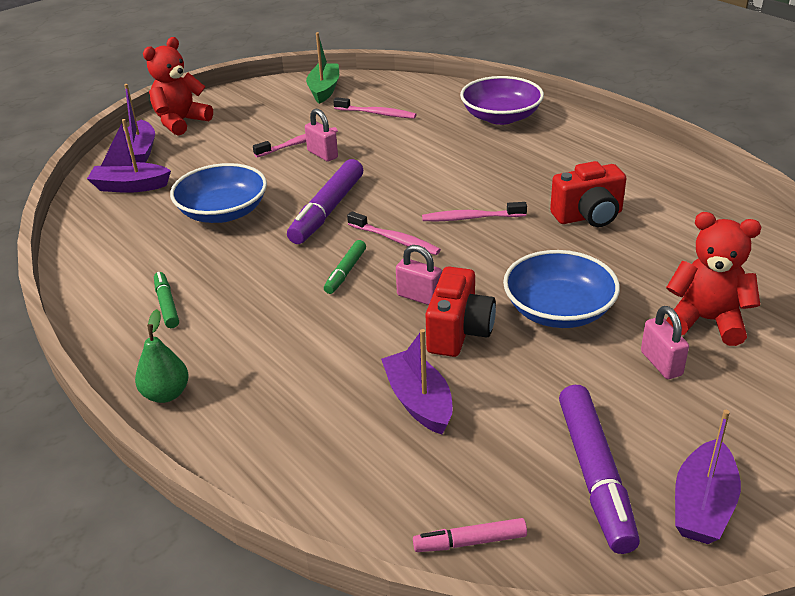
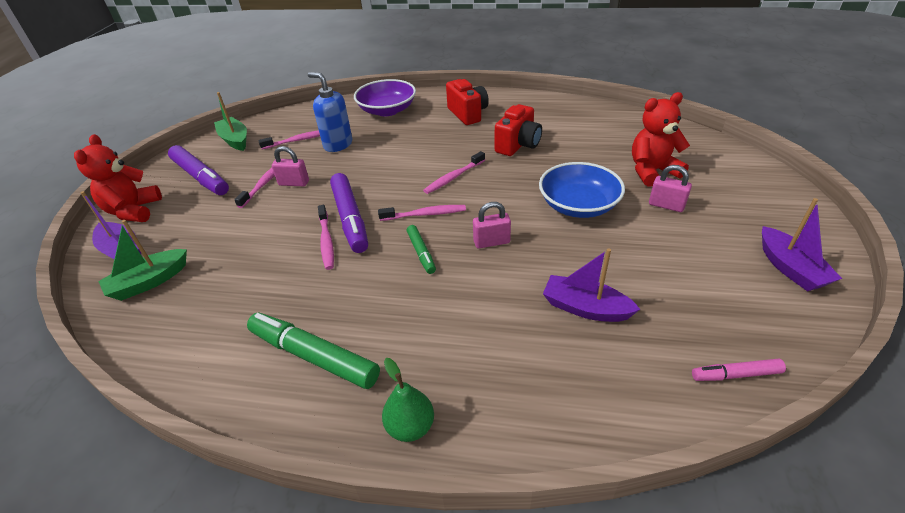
camera: 40 degrees left, 5 degrees up
purple boat [87,119,171,193] -> green boat [98,220,187,301]
green marker [154,272,179,328] -> green marker [247,313,380,389], size x1.87
blue bowl [170,163,267,223] -> none
pink marker [413,518,527,552] -> pink marker turned 45 degrees clockwise [692,359,786,381]
red camera [426,267,496,357] -> red camera moved to [446,79,489,125]
purple marker [559,385,640,554] -> purple marker moved to [168,145,229,195]
none -> blue soap dispenser [308,72,352,152]
none -> pink toothbrush [318,205,334,270]

